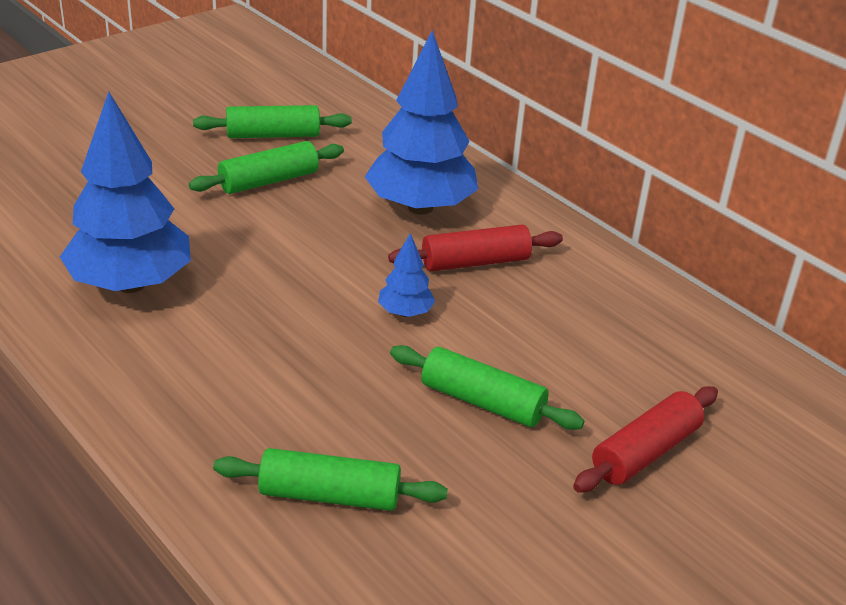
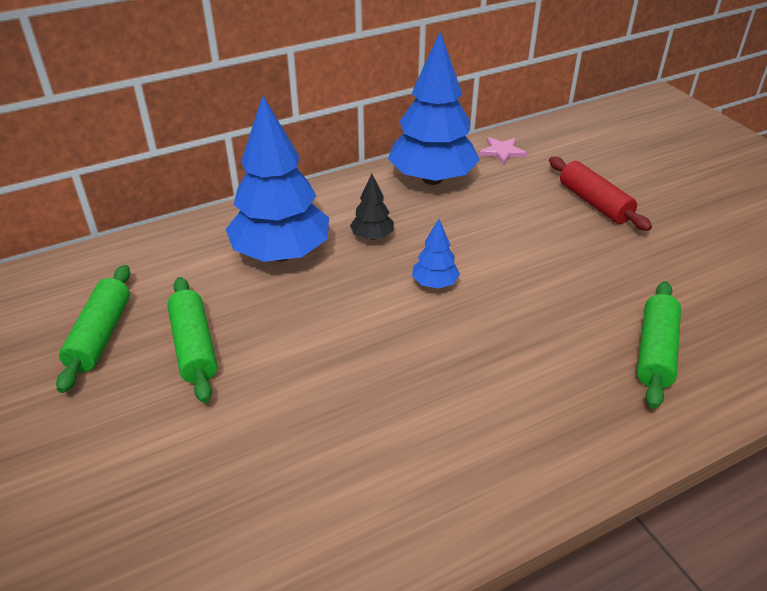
camera: 75 degrees left, 5 degrees up
blue tree [60,92,191,293] -> blue tree moved to [388,32,480,185]
red rolling pin [388,224,563,271] -> black tree [350,174,394,240]
green rolling pin [390,345,585,430] -> none
none -> pink star [479,137,527,165]

